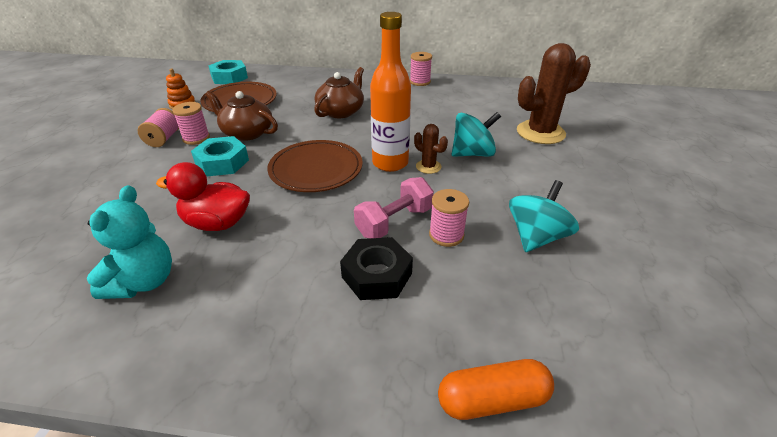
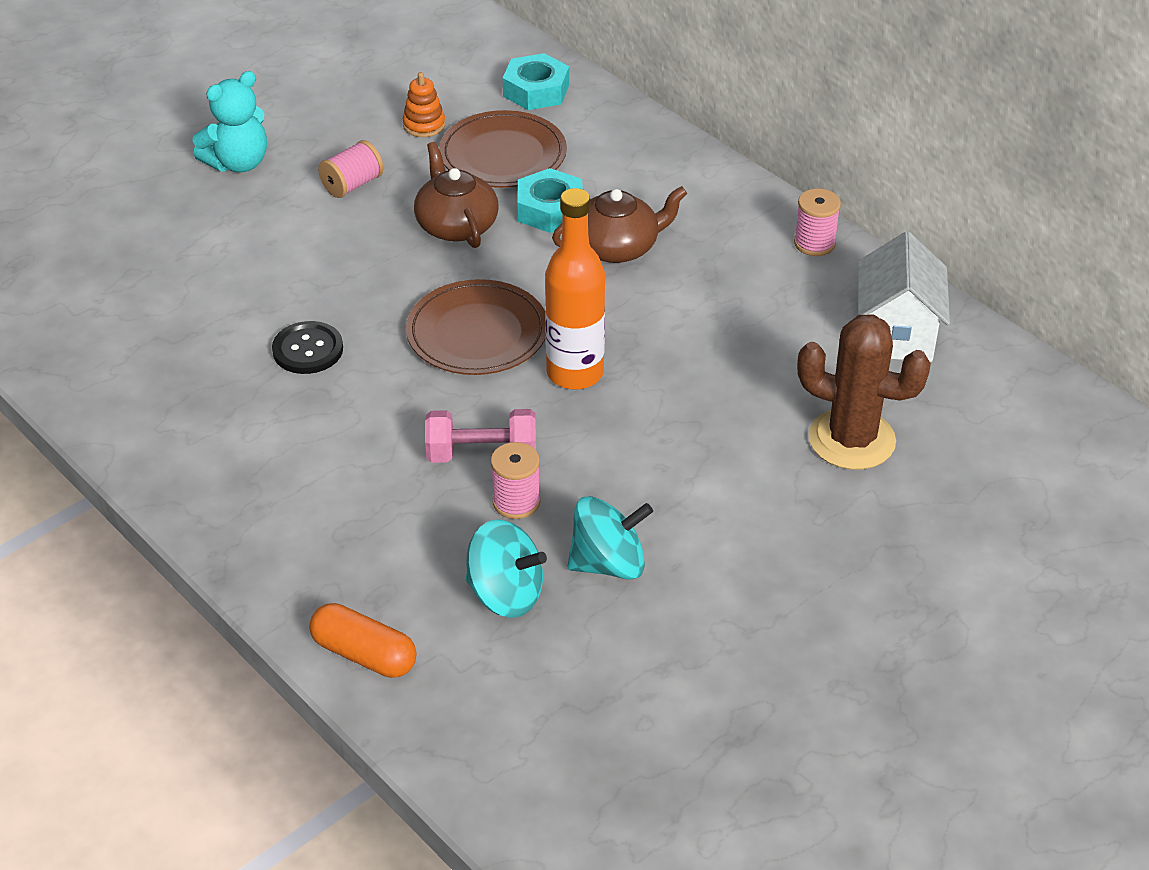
camera: 40 degrees right, 5 degrees up
turquoise teddy bear [87,185,172,299] -> turquoise teddy bear moved to [193,71,267,173]
red duck [156,162,250,231] -> black button [272,321,343,374]
pink spool [172,102,210,145] -> none
turquoise nut [191,136,249,176] -> turquoise nut moved to [518,168,583,233]
black nut [340,237,413,300] -> none
brown cactus [414,124,448,174] -> none
turquoise spinning top [452,112,501,157] -> turquoise spinning top moved to [466,520,547,618]
none -> white house [858,231,950,362]

